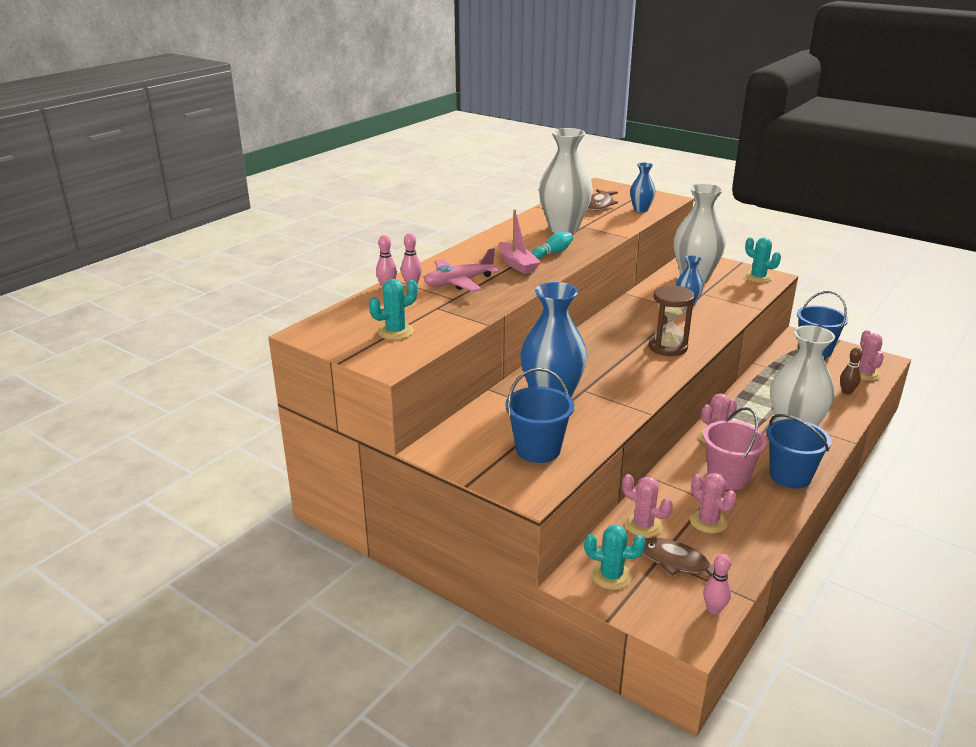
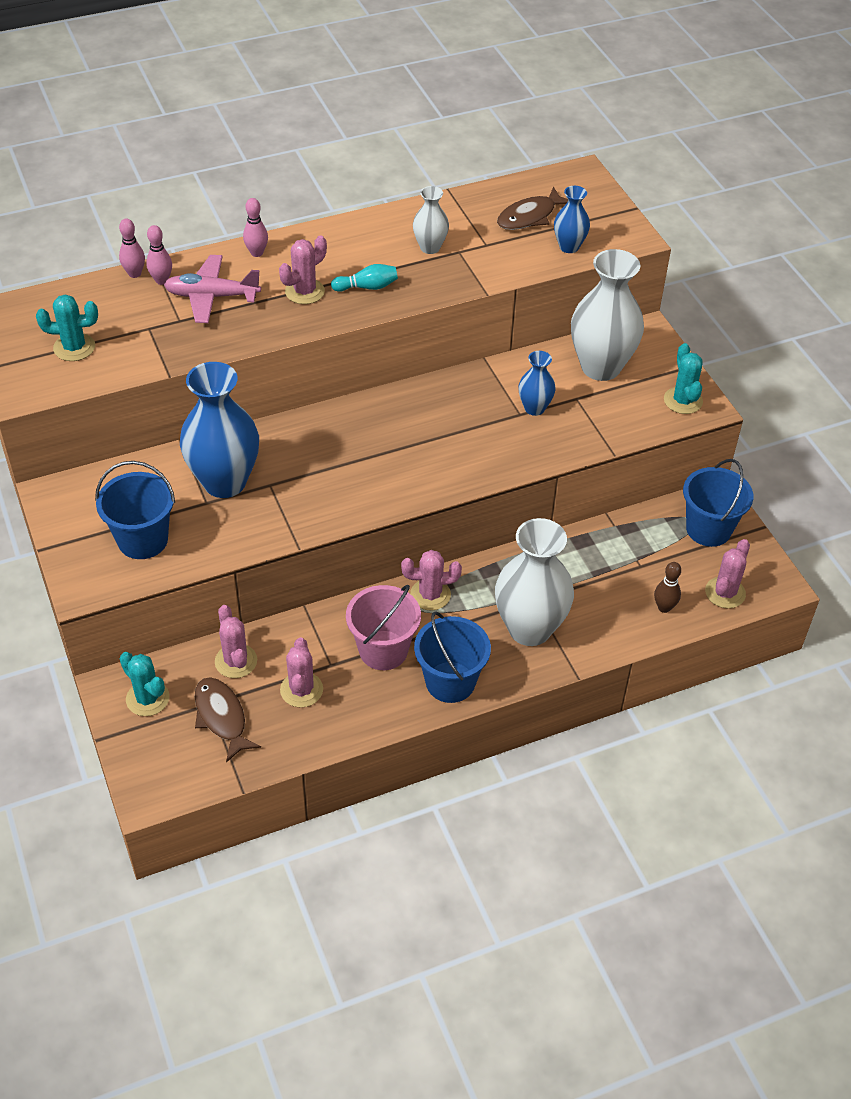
camera: 30 degrees right, 20 degrees up
pink boat [498,209,541,274] -> pink cactus [279,235,327,304]
white vase [539,128,593,234] -> white vase [413,186,449,254], size x0.50
brown hourglass [648,285,695,356] -> none
pink bowling pin [703,554,731,614] -> pink bowling pin moved to [243,198,268,257]

